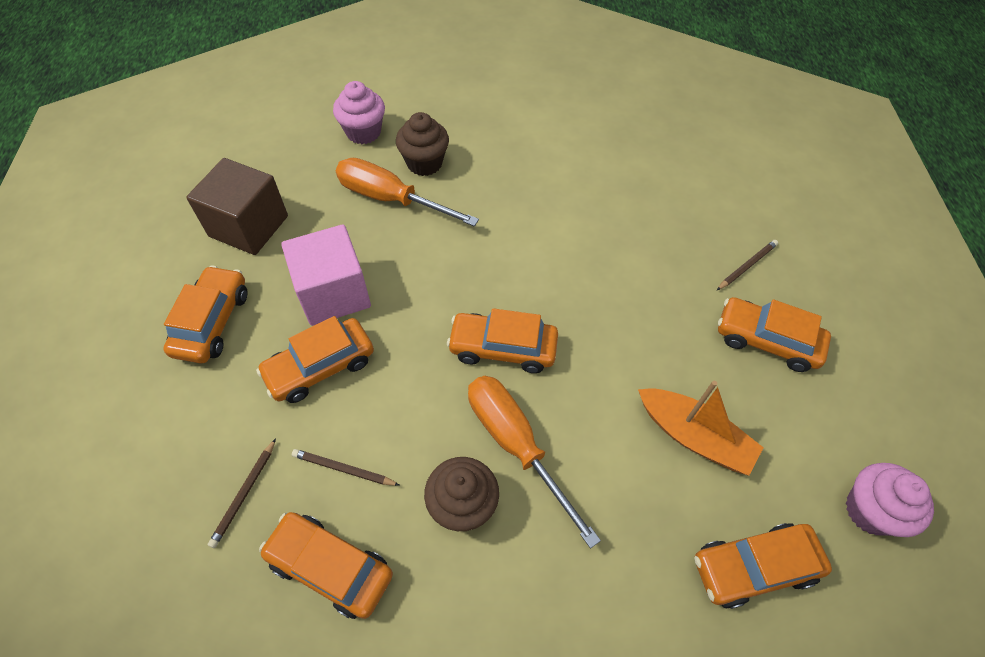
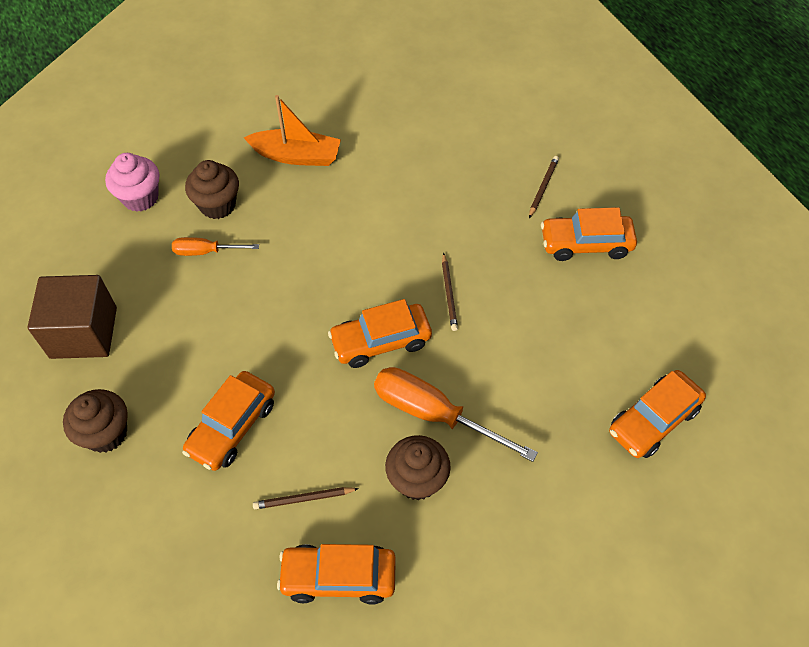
camera: 25 degrees left, 0 degrees up
orange car [163,265,248,364] -> brown cupcake [63,389,128,453]
brown pencil [208,438,276,548] -> brown pencil moved to [442,253,458,331]
pink cube [281,224,371,326] -> none
orange screwdriver [336,158,479,227] -> orange screwdriver [172,237,259,256], size x0.55
orange boat [638,381,764,476] -> orange boat moved to [244,95,341,166]
pink cupcake [846,463,934,537] -> none

